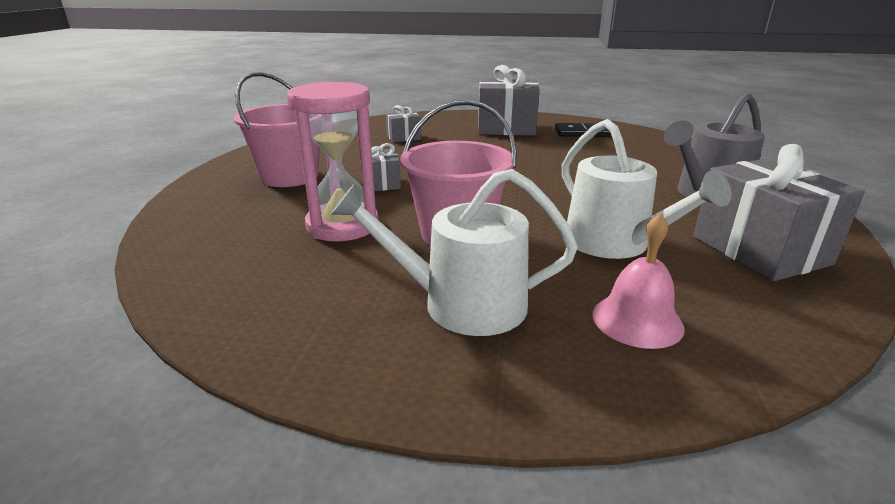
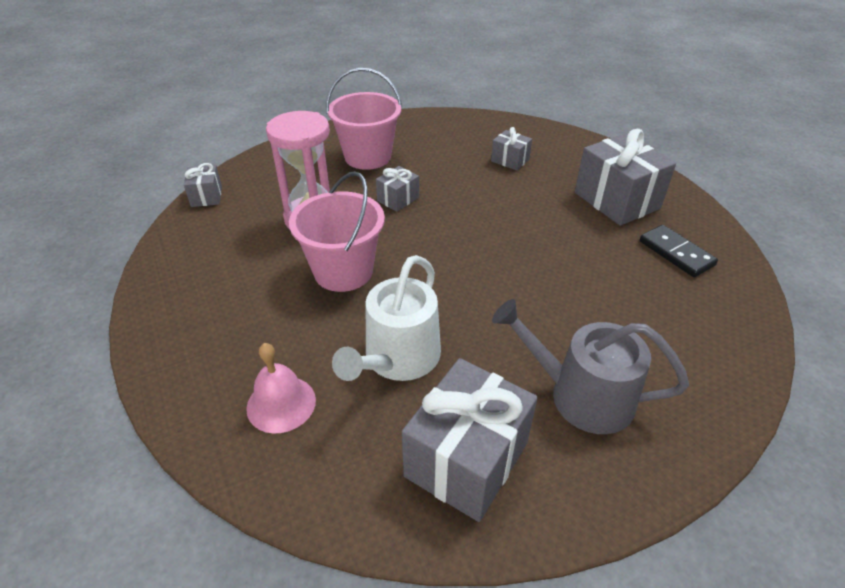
camera: 55 degrees right, 15 degrees up
white watering can [330,169,578,336] -> none
none -> grey gift [184,163,222,207]

